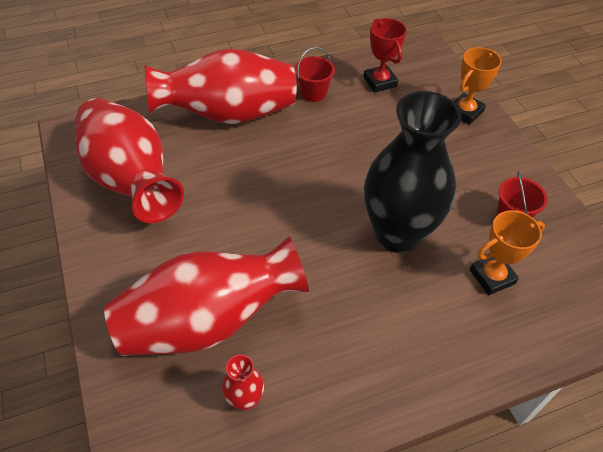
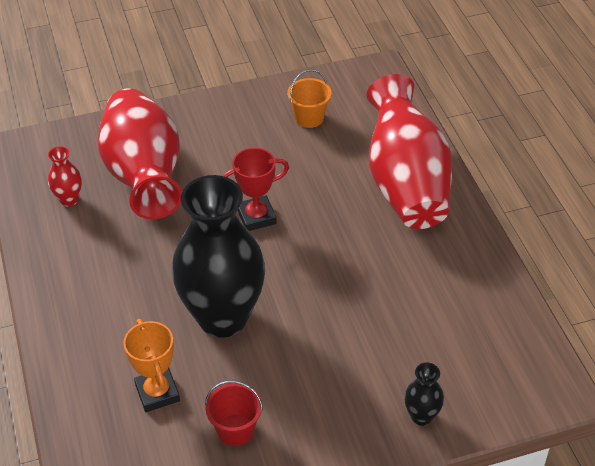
camera: 95 degrees right, 5 degrees down
red vase [75,98,184,223] -> orange bucket [287,70,331,128]
red bucket [295,47,335,102] -> none
red trophy [363,18,407,93] -> red trophy moved to [223,148,289,231]
orange trophy [453,47,502,125] -> black vase [404,362,444,426]

